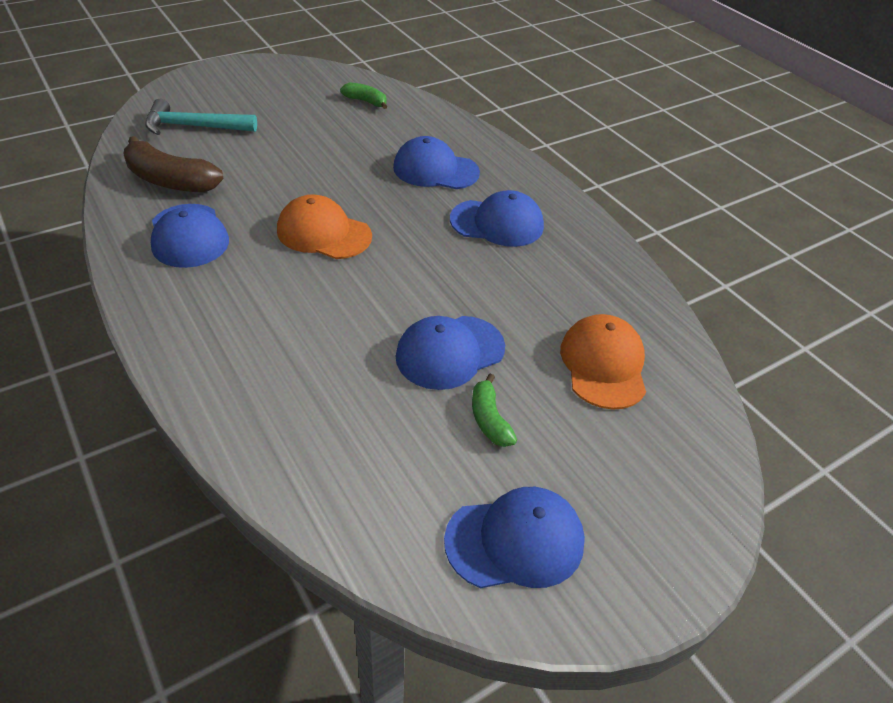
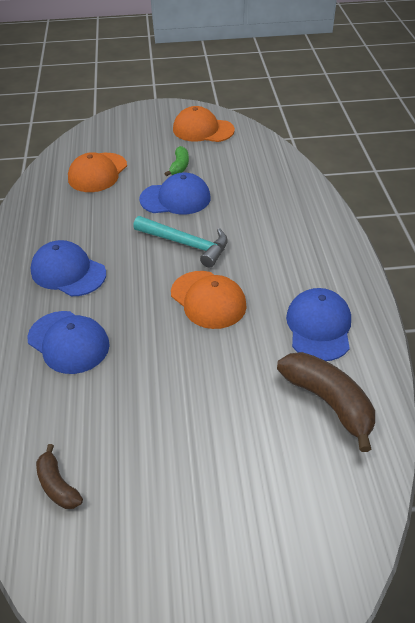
camera: 150 degrees left, 0 degrees up
turquoise hammer [145,99,257,135] -> turquoise hammer moved to [133,216,228,268]
green banana [340,82,387,109] -> brown banana [36,444,83,509]
blue cap [444,487,585,588] -> orange cap [173,106,235,142]

